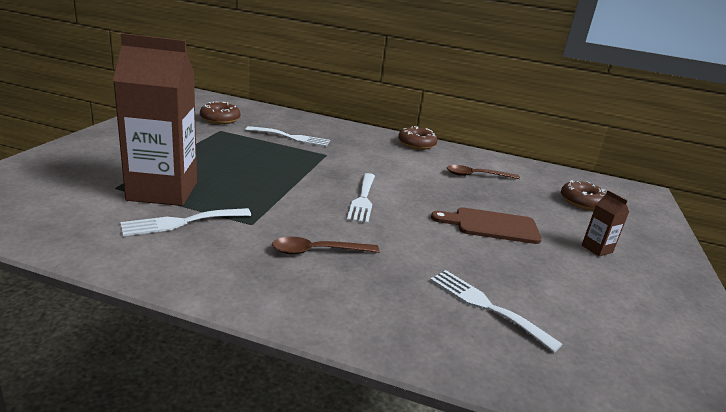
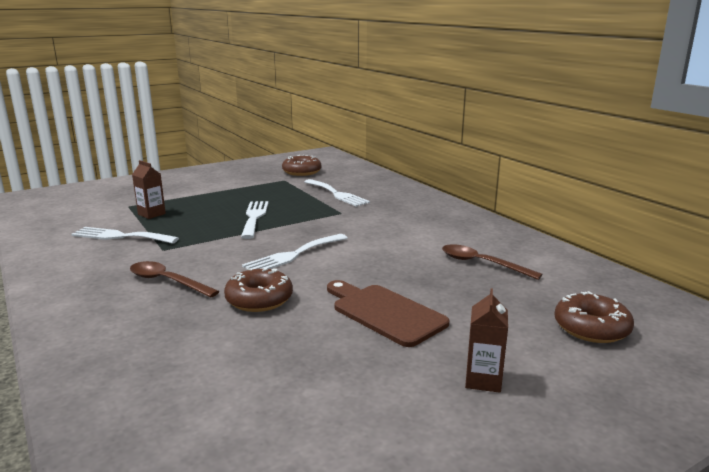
camera: 45 degrees right, 5 degrees down
brown carton [113,33,197,206] -> brown carton [132,160,166,219], size x0.40
brown donut [398,126,437,150] -> brown donut moved to [224,268,293,312]
white fork [430,270,563,352] -> white fork moved to [241,201,269,239]

